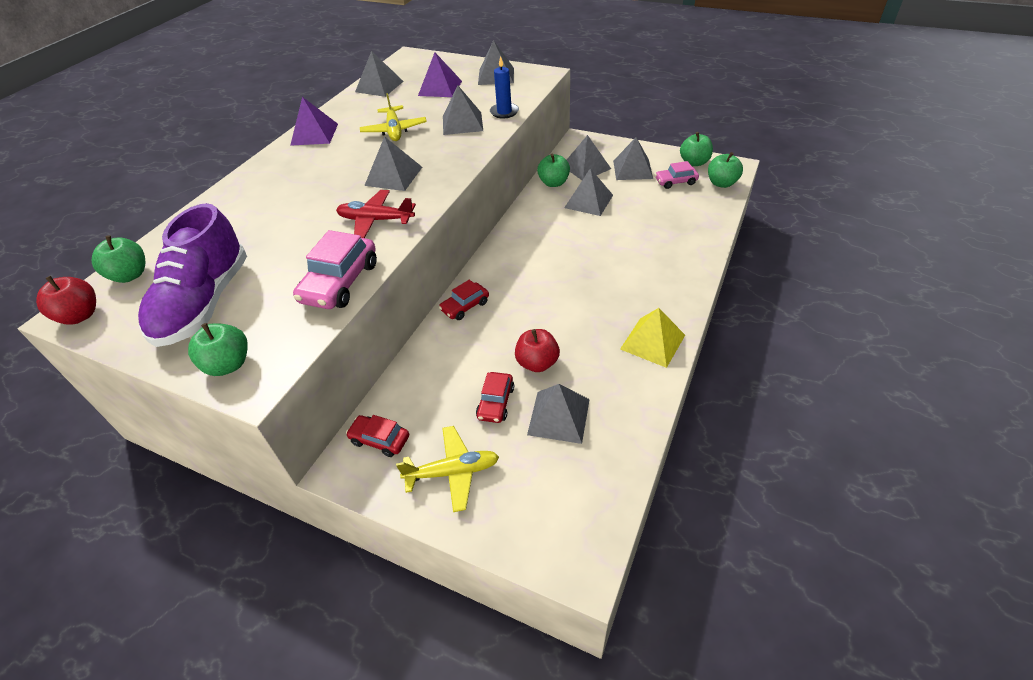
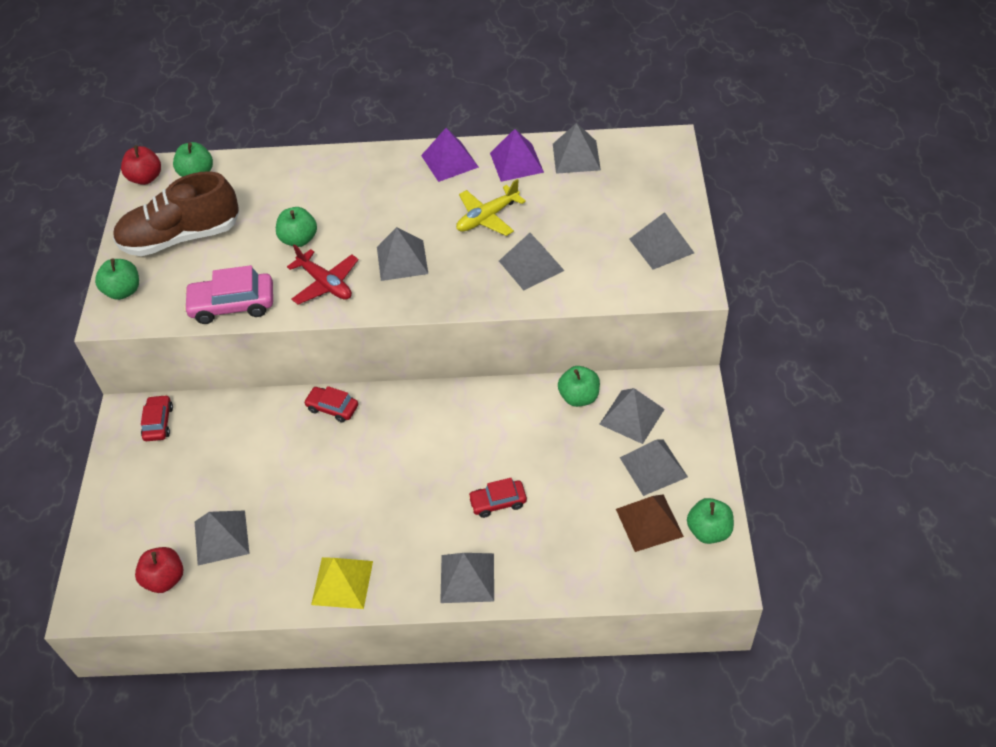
camera: 65 degrees right, 5 degrees up
purple shoe [138,203,247,347] -> brown shoe [113,171,239,256]
red plane [336,190,416,238] -> red plane turned 150 degrees clockwise [287,244,359,305]
yellow plane [396,426,499,512] -> none
purple pyramid [418,53,462,97] -> purple pyramid moved to [490,129,544,182]
red car [476,372,514,423] -> red car moved to [468,478,527,518]
blue candle [490,56,519,119] -> none
red apple [515,329,560,372] -> red apple moved to [135,547,183,593]
grey pyramid [564,168,613,216] -> grey pyramid moved to [440,553,494,603]
pink car [655,161,699,189] -> brown pyramid [616,494,684,552]
green apple [708,152,743,188] -> green apple moved to [276,207,317,247]

